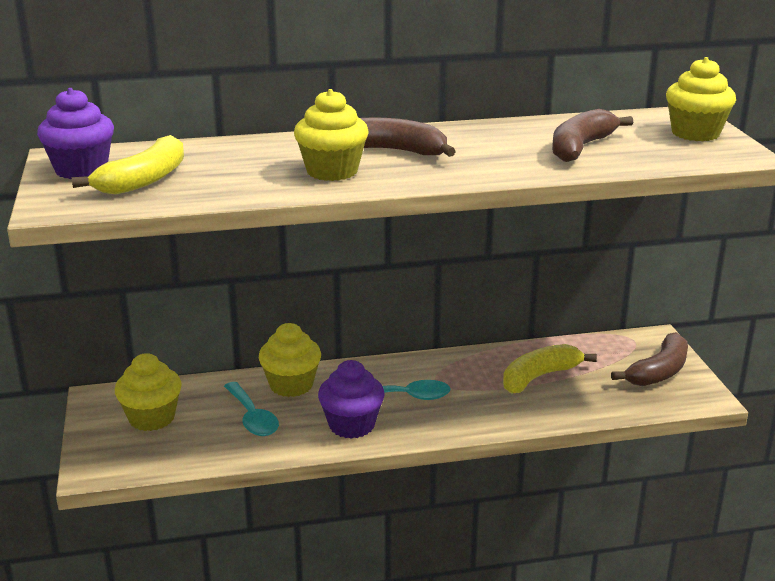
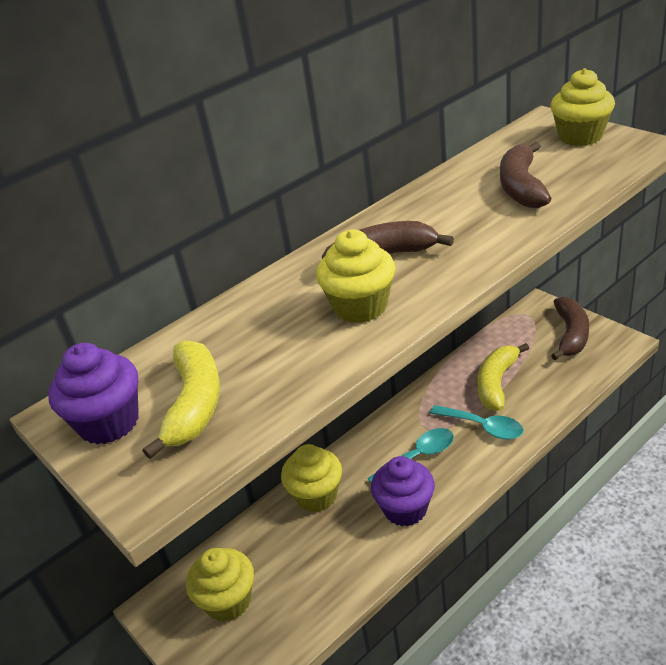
camera: 25 degrees left, 10 degrees up
turquoise spoon [224,382,279,436] -> turquoise spoon moved to [430,405,524,439]

